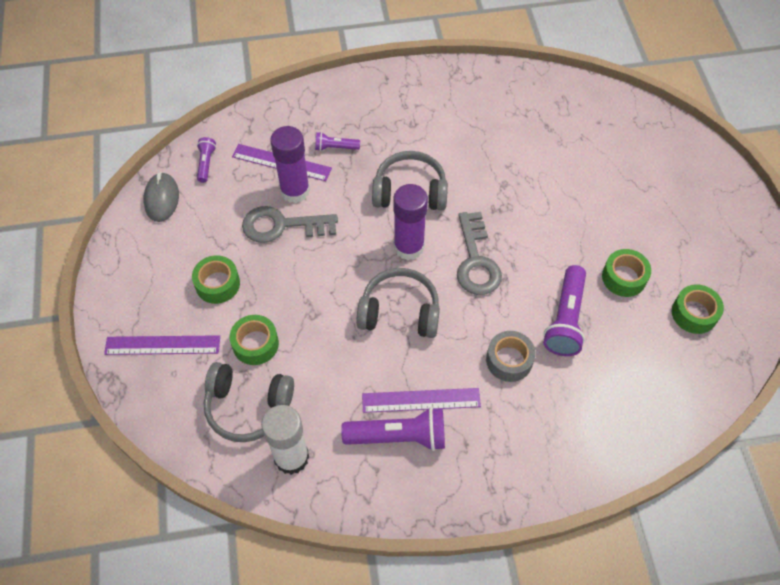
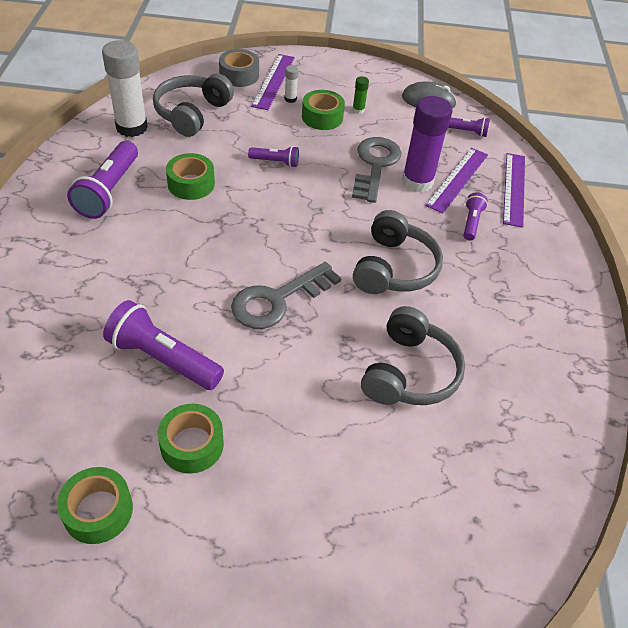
camera: 100 degrees right, 10 degrees down
green tape [230,315,279,365] -> green tape moved to [166,153,215,200]
grey headphones [356,268,440,338] -> grey headphones moved to [361,306,465,405]
purple ruler [362,388,481,413] -> purple ruler moved to [503,153,525,228]
purple glue stick [393,184,428,260] -> none
grey key [457,212,502,295] -> grey key turned 45 degrees counterclockwise [231,262,341,329]
grey tape [486,331,536,382] -> grey tape moved to [219,49,259,87]
none -> purple flashlight [248,146,299,167]
none -> white glue stick [284,65,299,103]
none -> green glue stick [352,76,369,114]

